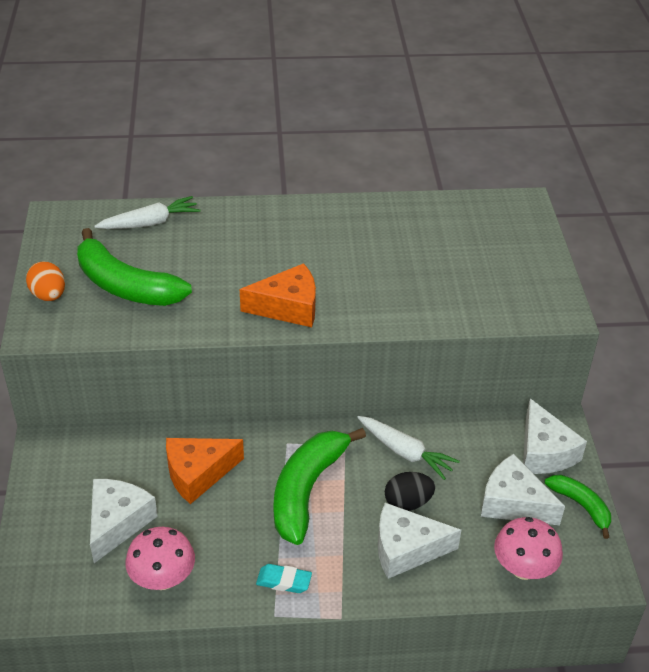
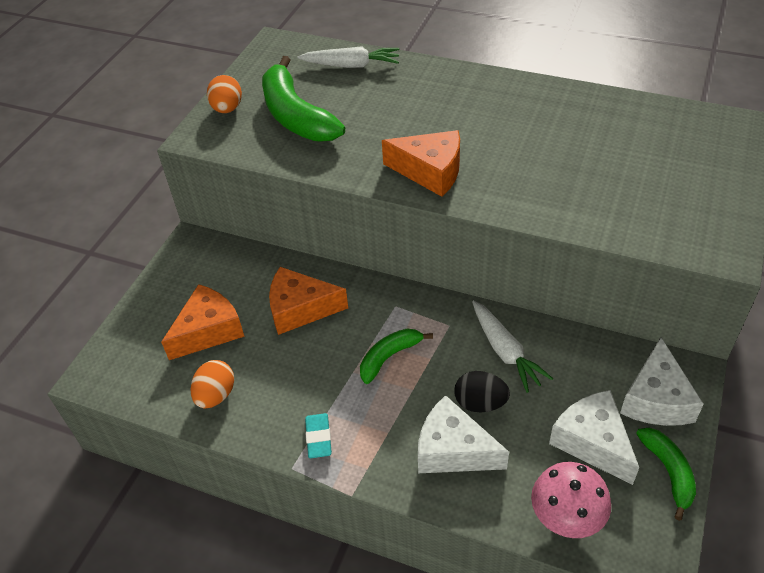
camera: 30 degrees right, 5 degrees up
white cheese [90,479,158,563] -> orange cheese [161,284,244,360]
pink mushroom [125,527,195,590] -> orange egg [191,360,234,408]
turquoise eraser [256,564,312,593] -> turquoise eraser turned 45 degrees clockwise [305,413,332,458]
green banana [274,428,366,545] -> green banana [360,329,433,384], size x0.55

